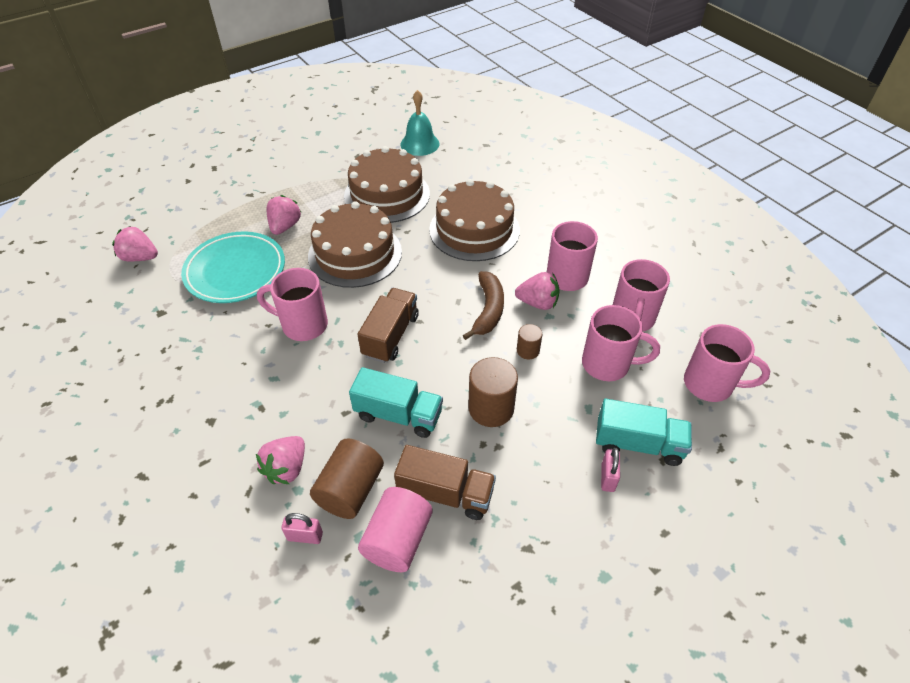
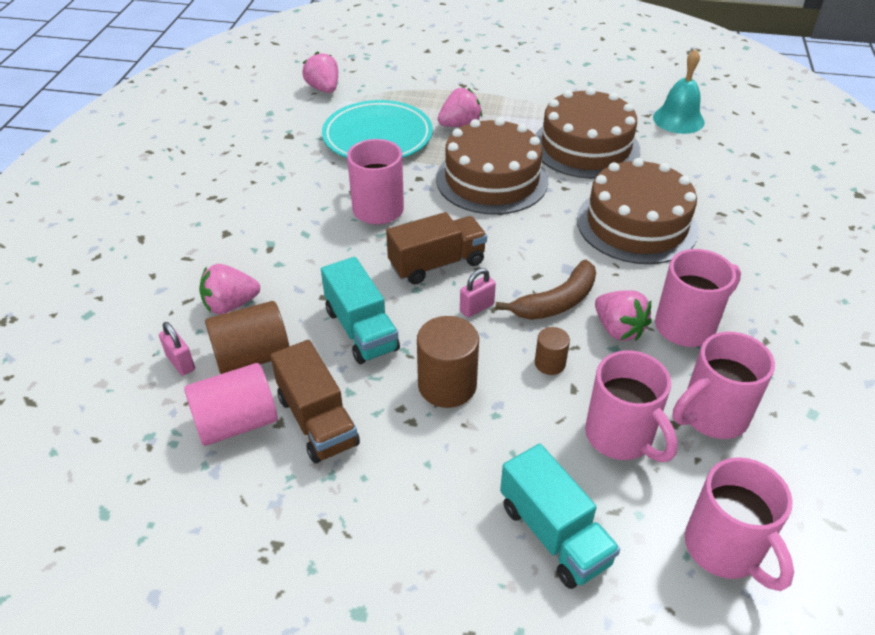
camera: 45 degrees right, 5 degrees down
pink padlock [601,448,620,492] -> pink padlock moved to [460,268,496,318]

